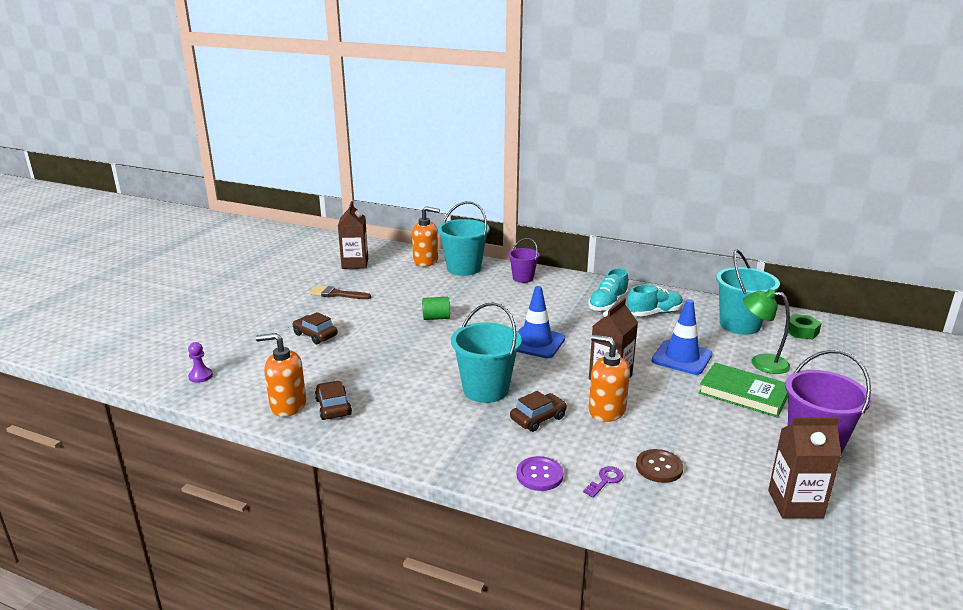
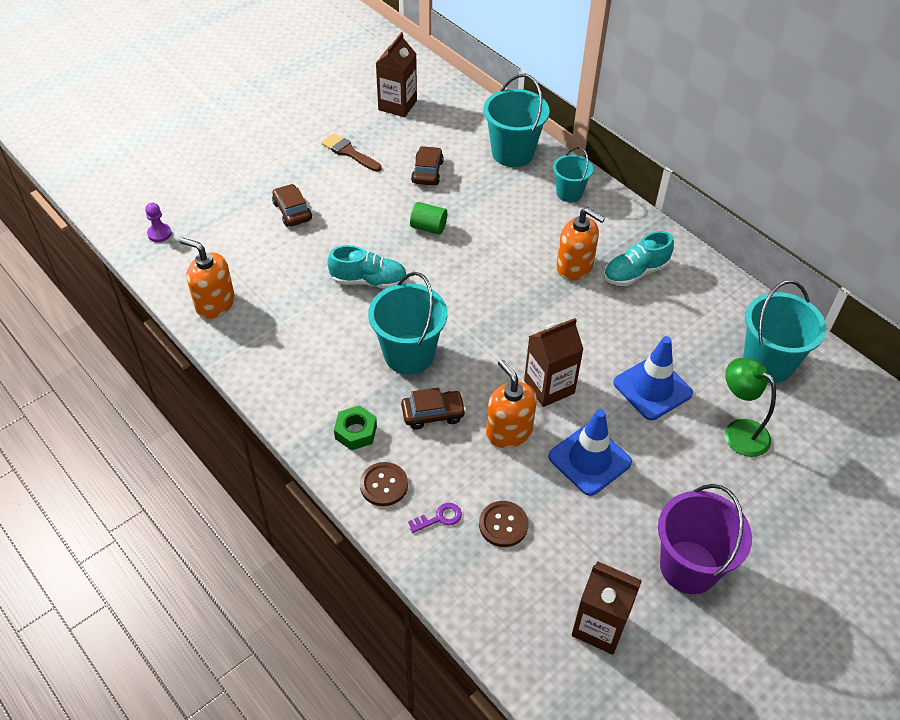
camera: 25 degrees right, 25 degrees up
brown car [315,381,352,420] -> brown car moved to [411,146,444,185]
orange soap dispenser [412,206,440,266] -> orange soap dispenser moved to [556,207,605,281]
purple bucket [508,238,540,283] -> turquoise bucket [553,147,593,202]
blue traffic cone [517,286,565,358] -> blue traffic cone moved to [548,409,632,496]
purple button [517,456,563,491] -> brown button [360,462,408,506]
turquoise shoe [627,284,683,316] -> turquoise shoe moved to [327,245,407,289]
green book [698,363,788,418] -> none
green nut [784,314,822,340] -> green nut moved to [334,405,377,451]

